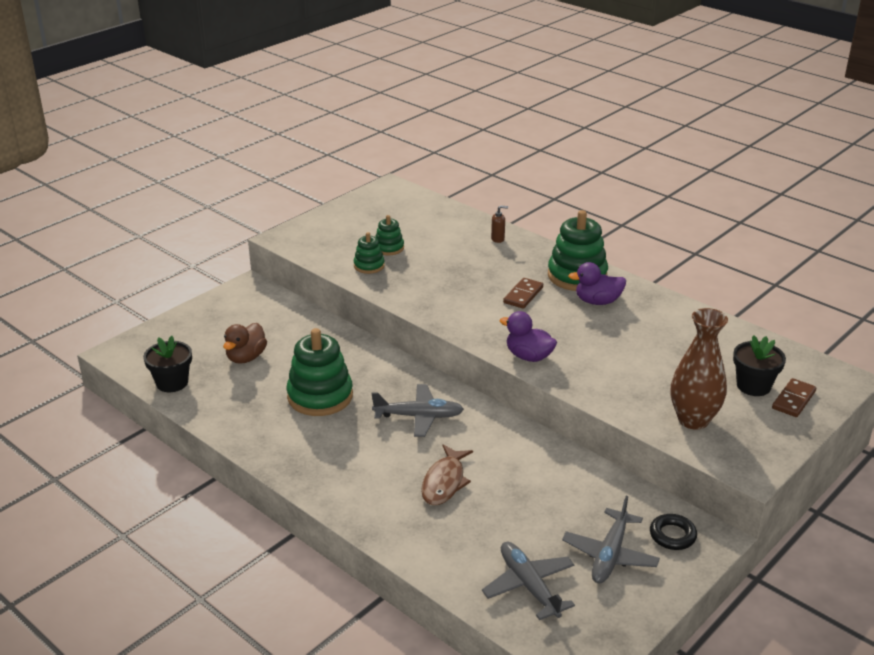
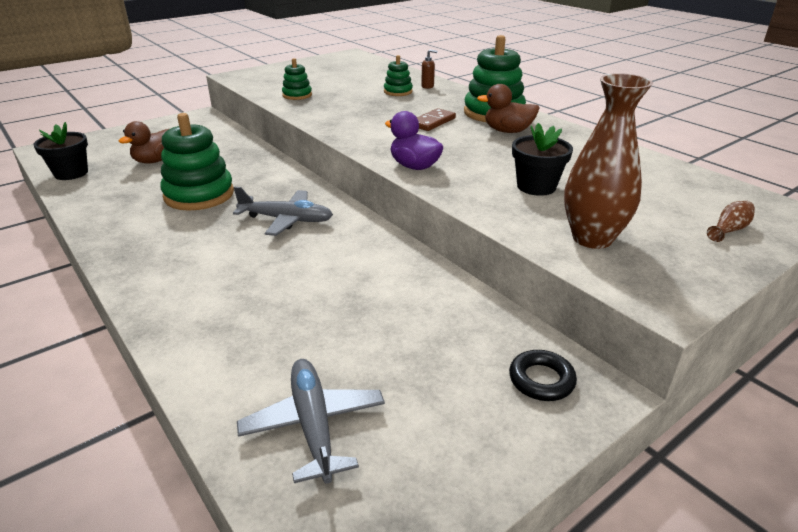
camera: 10 degrees right, 0 degrees up
green stacking toy [375,215,404,255] -> green stacking toy moved to [384,55,413,96]
brown fish [421,445,473,505] -> none
grey plane [562,496,660,583] -> none
purple duck [568,262,626,305] -> brown duck [477,84,540,133]
black flower pot [733,335,786,396] -> black flower pot moved to [512,123,573,196]
brown domino [772,378,816,417] -> brown vase [707,201,755,242]

